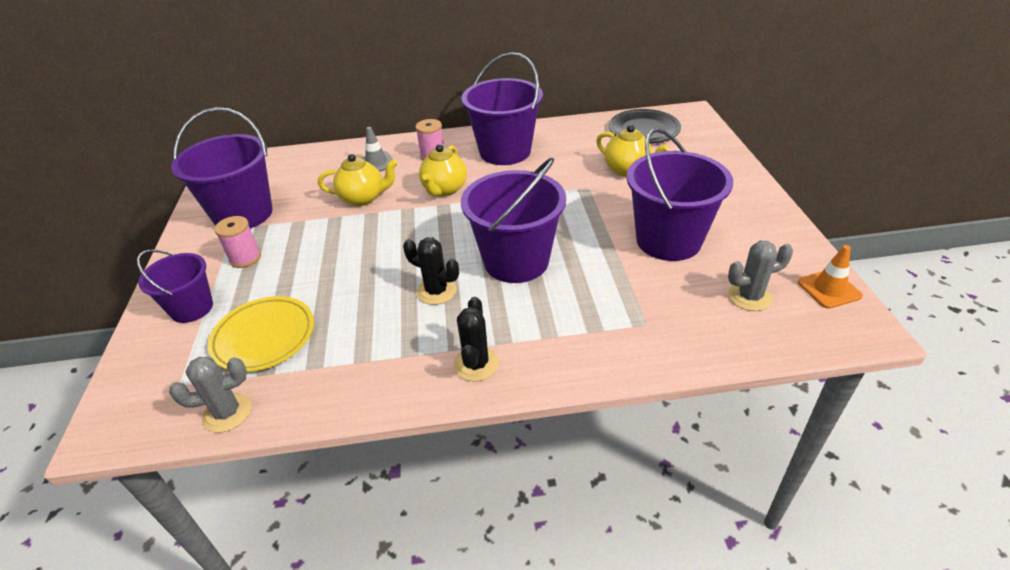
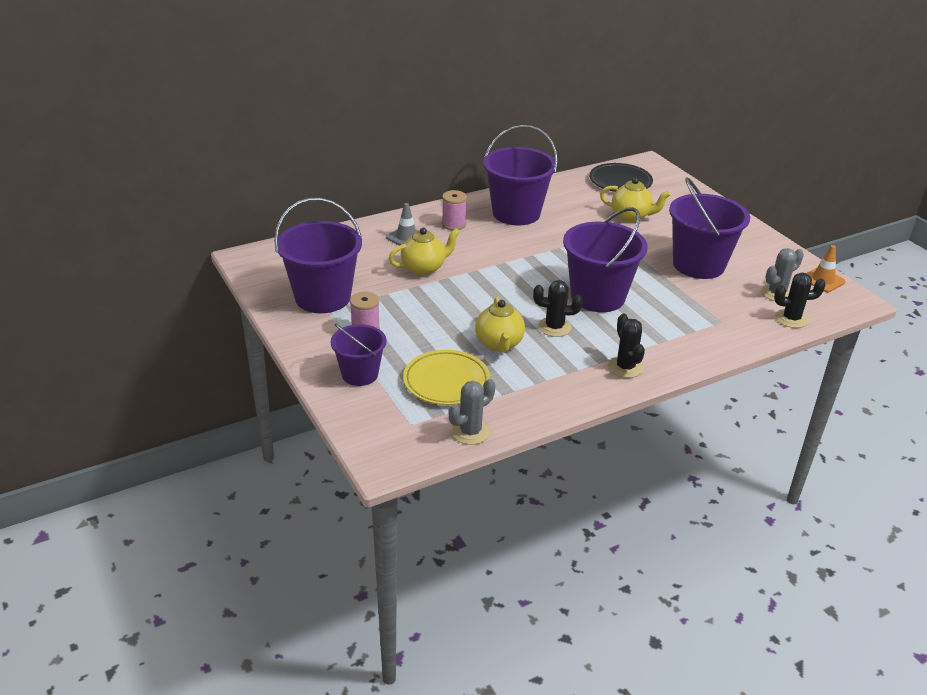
camera: 25 degrees left, 5 degrees down
yellow teapot [419,144,467,196] -> yellow teapot moved to [475,297,525,353]
none -> black cactus [774,273,826,328]

